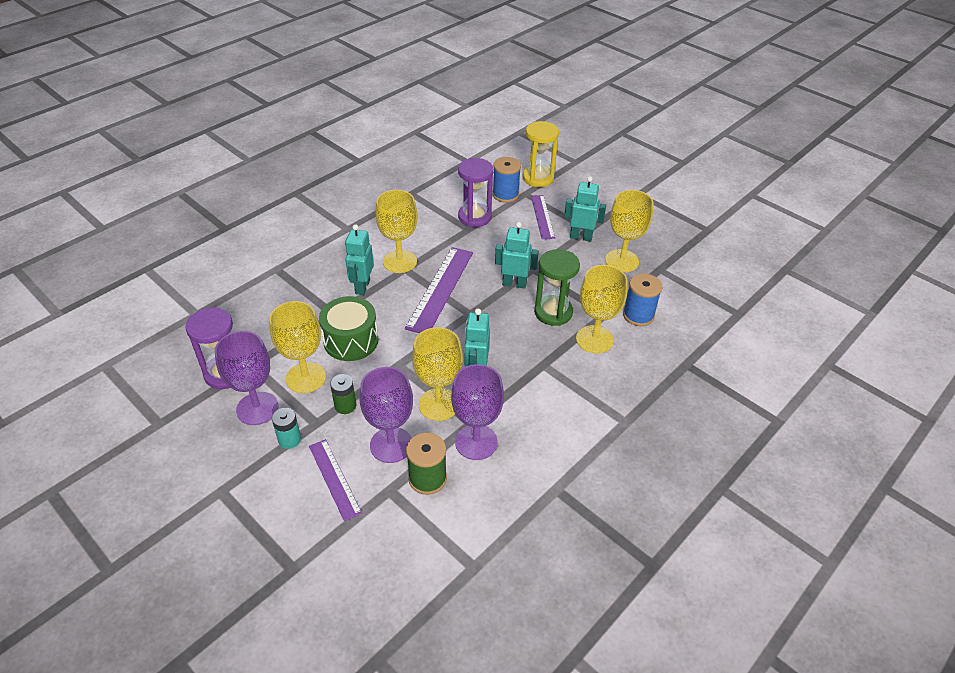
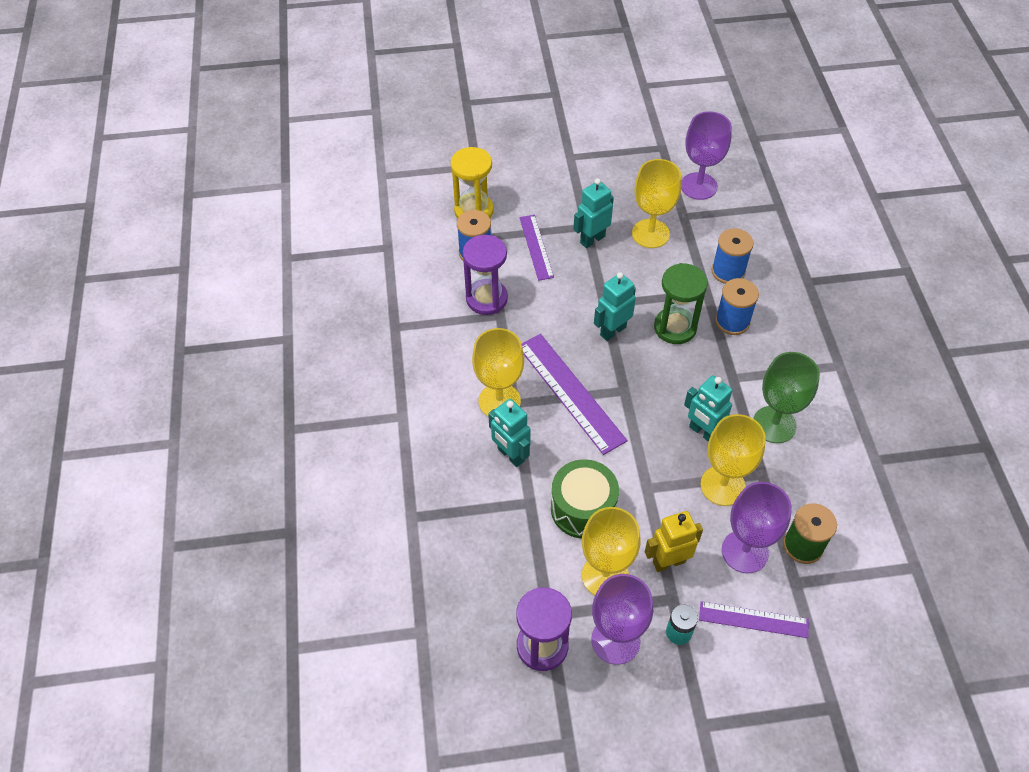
camera: 50 degrees left, 10 degrees up
green battery [330,374,356,414] -> yellow robot [645,511,703,572]
purple goblet [451,364,504,460] -> purple goblet moved to [681,111,732,200]
purple ruler [531,195,555,239] -> purple ruler turned 45 degrees clockwise [520,215,554,281]
yellow goblet [576,265,628,354] -> blue spool [715,278,759,335]
none -> green goblet [753,352,820,443]

